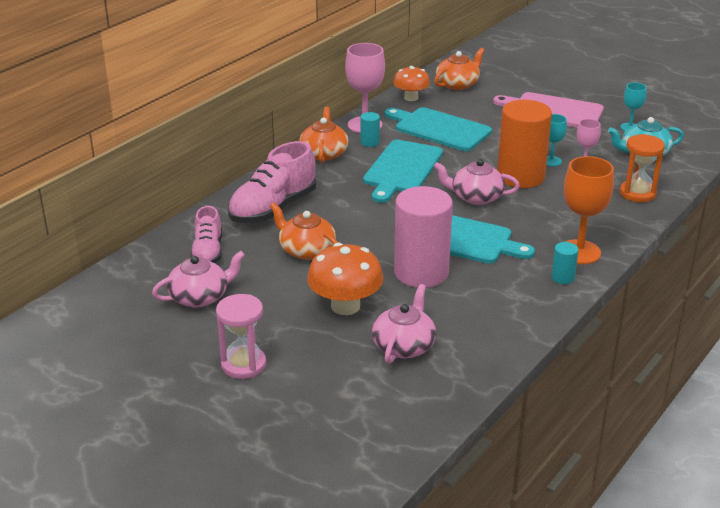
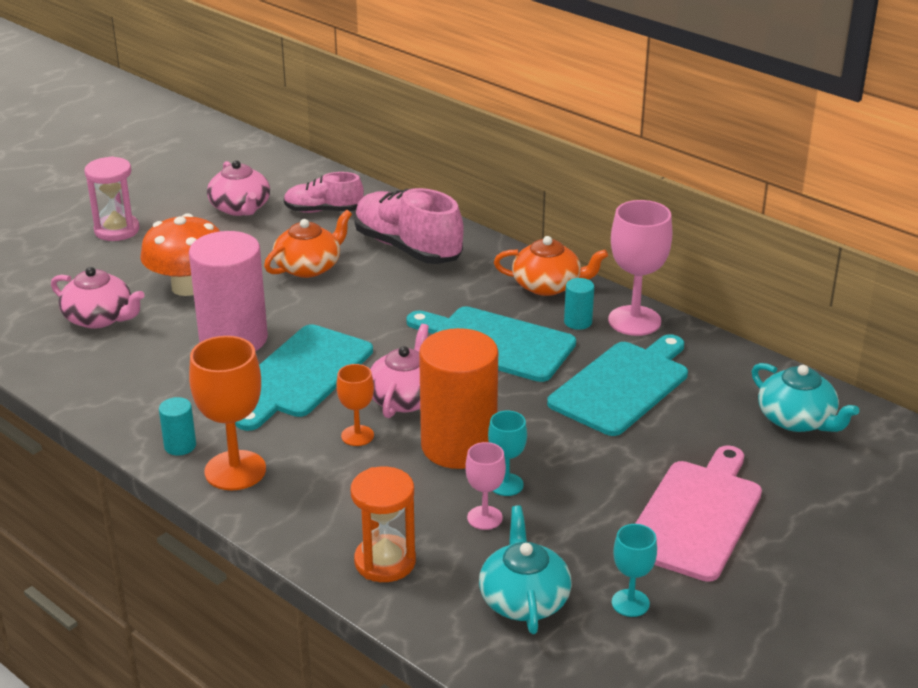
camera: 95 degrees right, 0 degrees up
orange mushroom [393,66,430,101] -> none
orange teapot [434,48,485,90] -> turquoise teapot [752,363,859,432]
none -> orange goblet [336,364,374,446]

